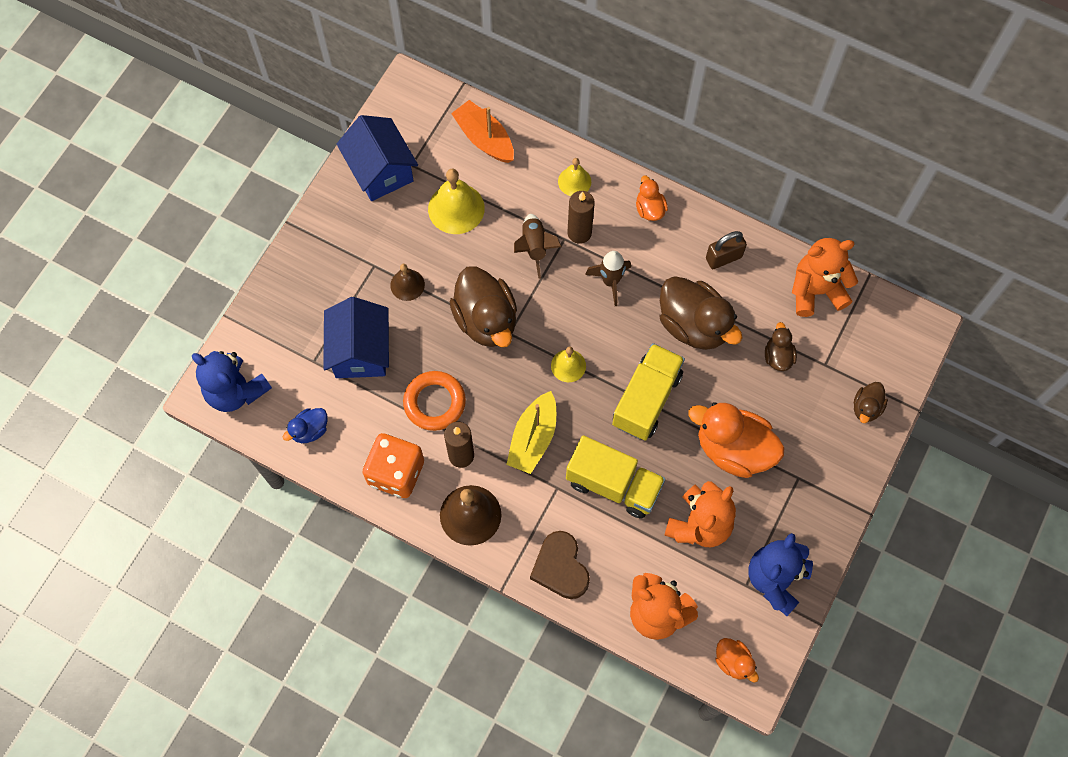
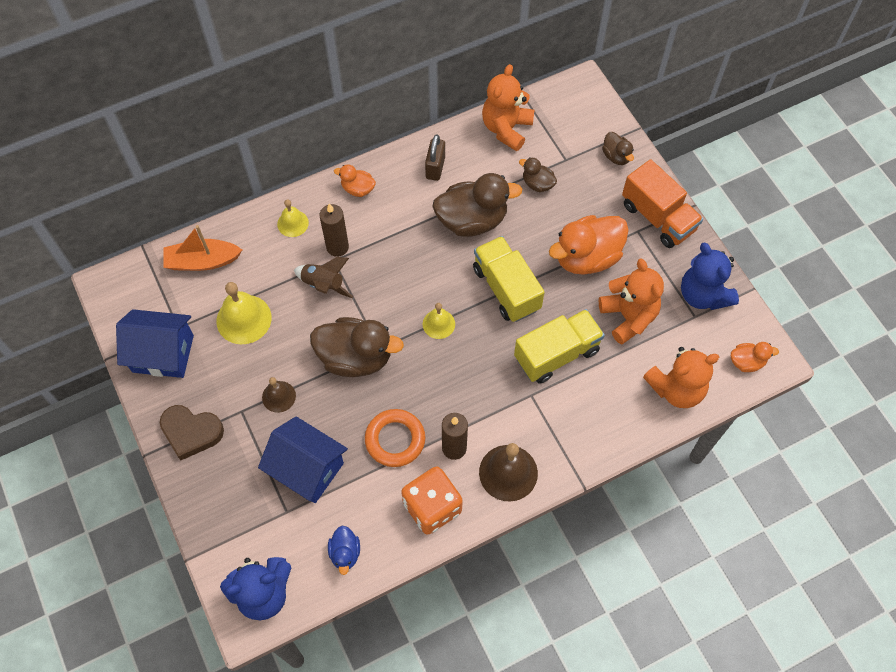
camera: 55 degrees left, 5 degrees down
yellow boat [506,391,556,474] -> none
brown heart [530,531,590,599] -> brown heart moved to [160,405,224,460]
brown rocket [585,251,631,306] -> none
none -> orange truck [622,159,703,248]

